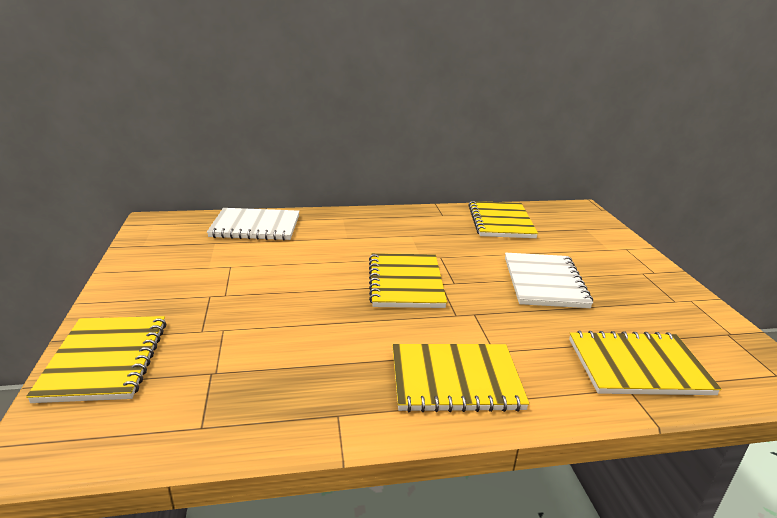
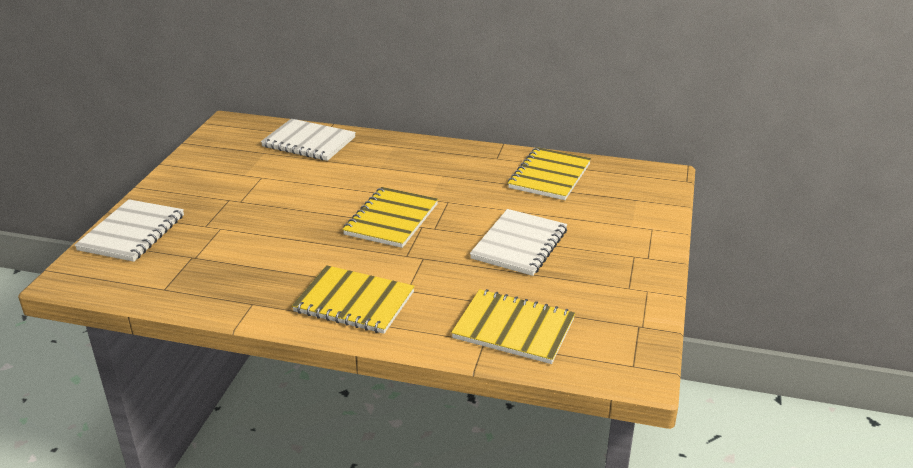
camera: 25 degrees right, 5 degrees up
yellow notebook [26,316,166,403] -> white notebook [74,199,184,262]

